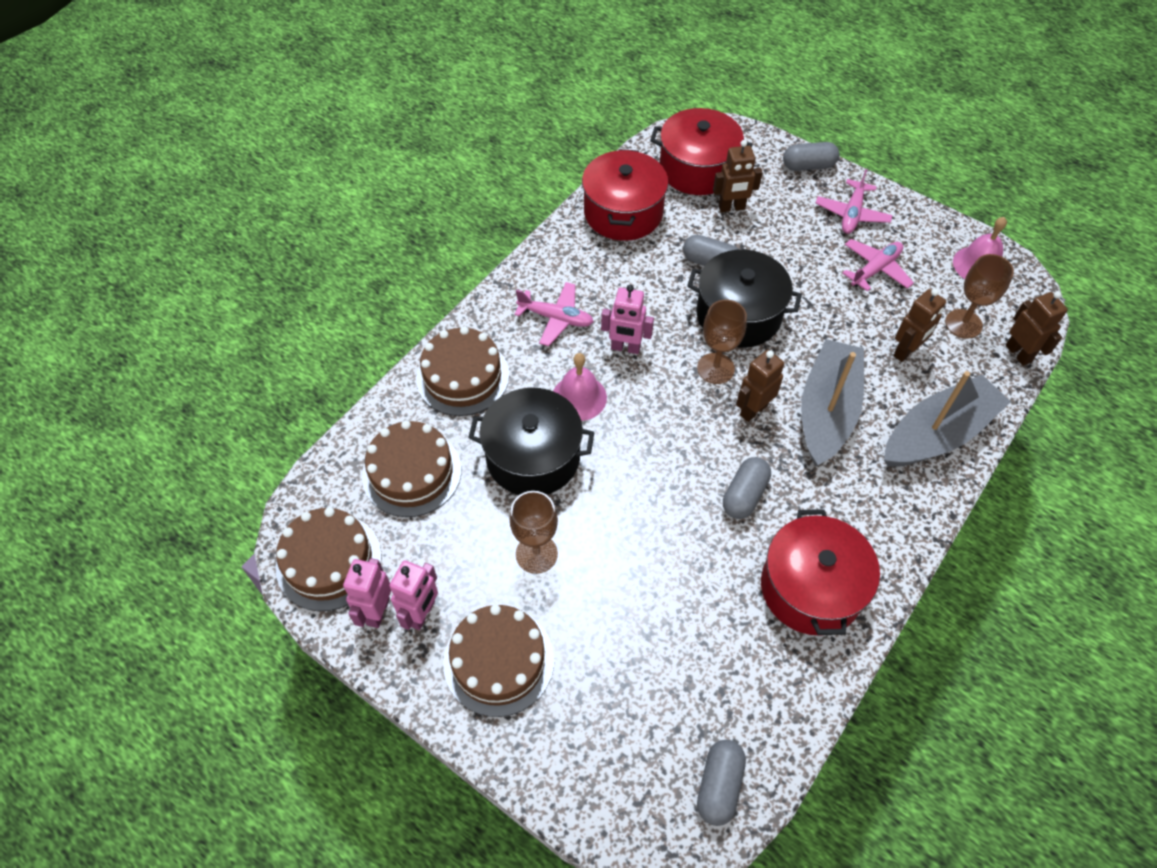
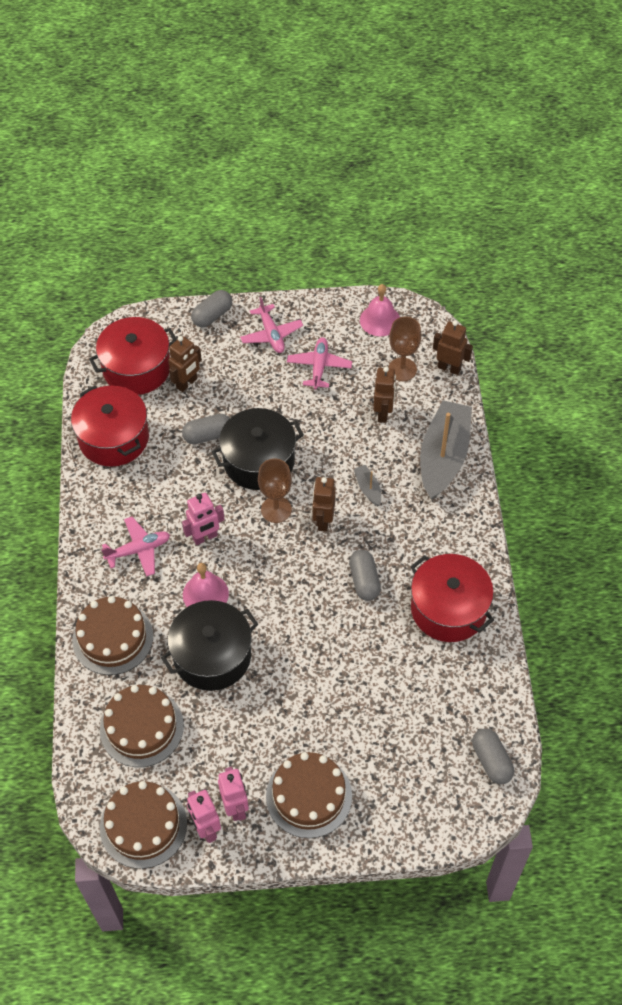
camera: 40 degrees left, 0 degrees up
brown goblet [509,491,558,574] -> none
grey boat [801,339,864,466] -> grey boat [354,465,382,506], size x0.42

